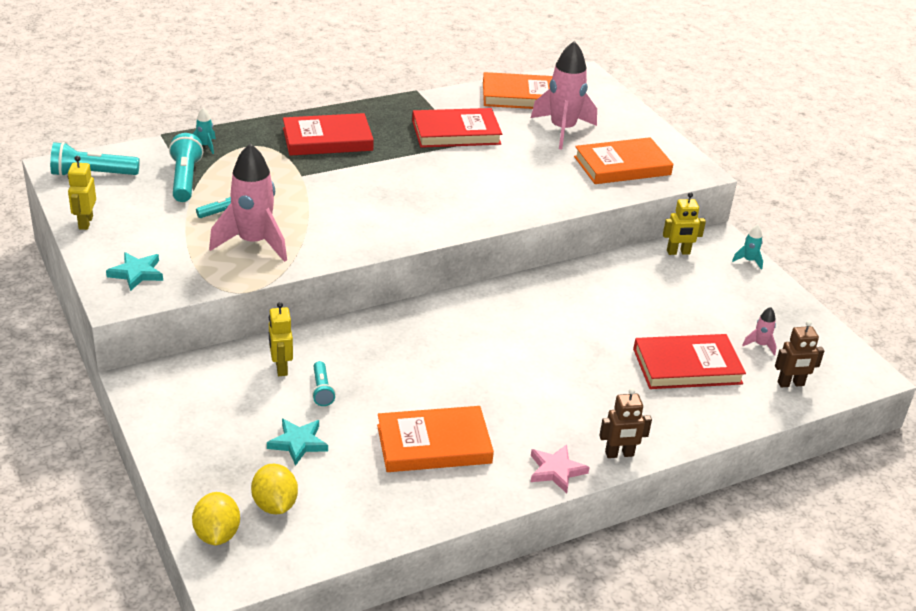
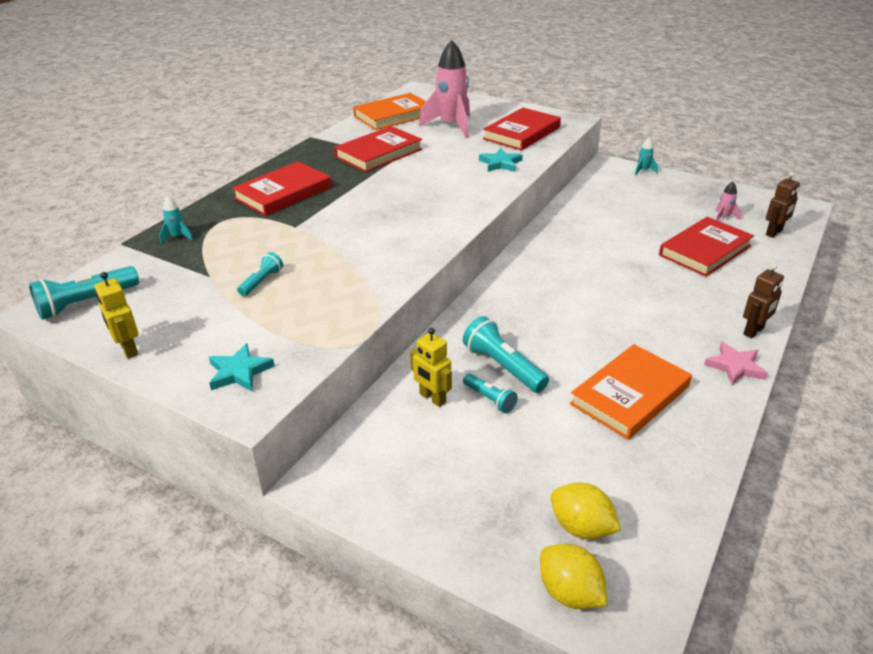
camera: 30 degrees left, 0 degrees up
turquoise flashlight [169,133,203,202] -> turquoise flashlight moved to [463,316,549,393]
pink rocket [209,143,287,262] -> none
turquoise star [267,419,328,466] -> turquoise star moved to [479,148,523,172]
orange book [574,137,673,184] -> red book [483,108,561,151]
yellow robot [663,192,706,255] -> none

